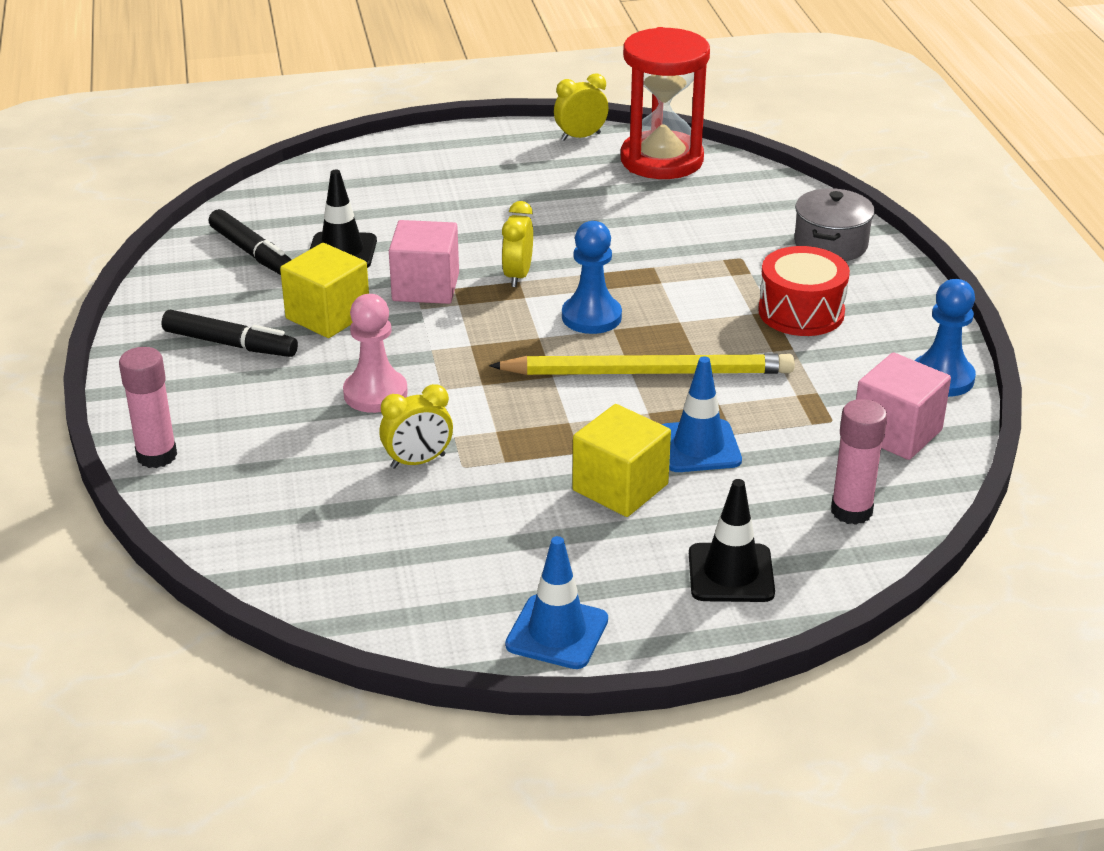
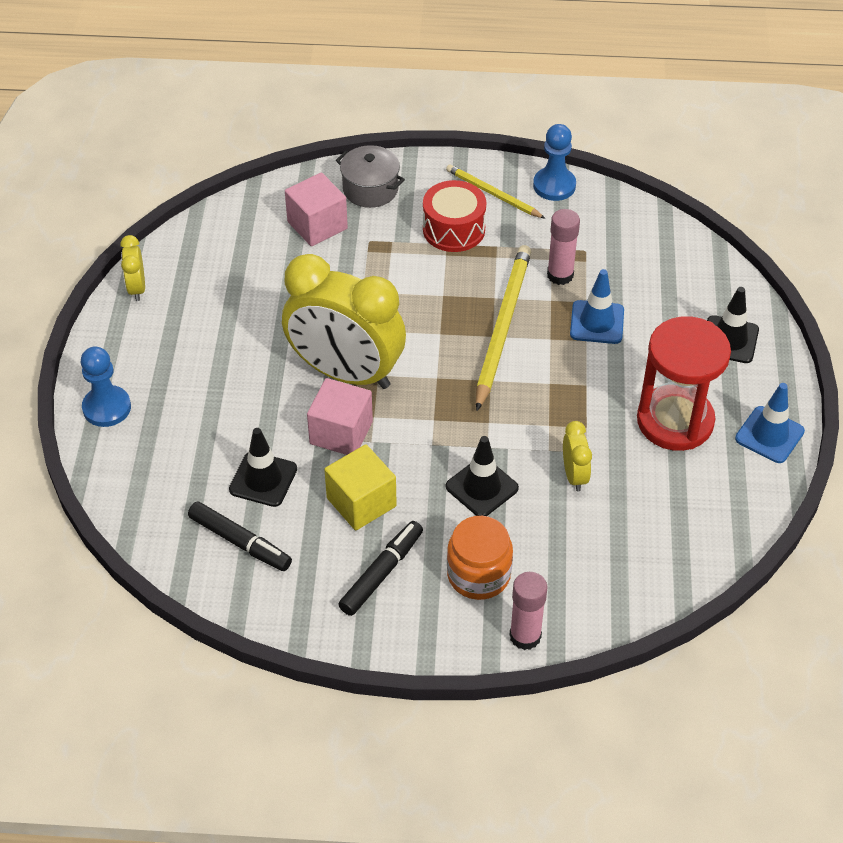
camera: 75 degrees left, 15 degrees up
black marker [208,209,292,275] -> black marker turned 60 degrees clockwise [188,501,292,571]
pink pawn [343,294,408,413] -> black traffic cone [446,436,519,516]
yellow clock [502,201,533,287] -> yellow clock [282,254,406,389], size x2.40
blue pawn [562,221,622,334] -> blue pawn moved to [81,346,131,427]
yellow cube [572,404,671,517] -> none
red hourglass [621,27,710,179] -> red hourglass moved to [637,316,731,451]
pink glue stick [831,399,887,525] -> pink glue stick moved to [547,209,580,285]
pink cube [856,352,951,460] -> pink cube moved to [285,173,348,246]
none -> yellow pencil [446,164,546,219]
none -> orange jar [447,516,513,600]

